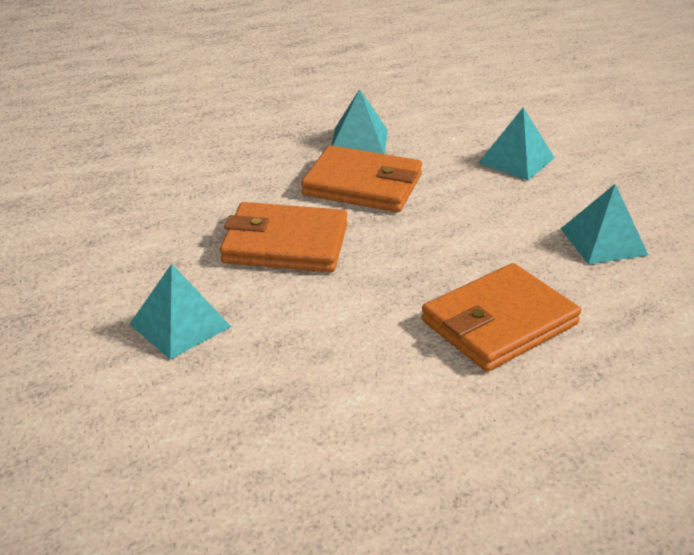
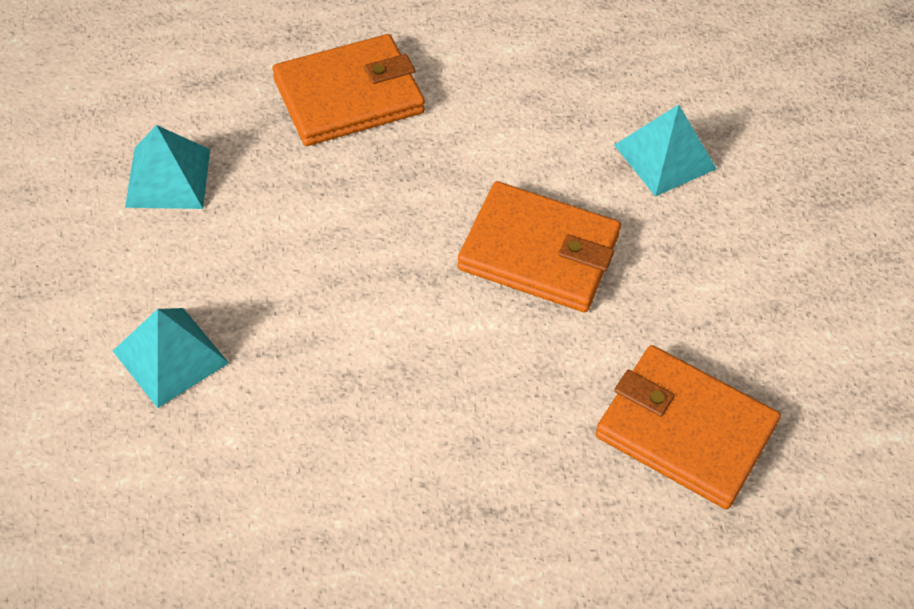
camera: 170 degrees left, 20 degrees up
orange wallet [301,145,422,212] -> orange wallet moved to [595,345,781,509]
turquoise pyramid [331,89,388,154] -> none

